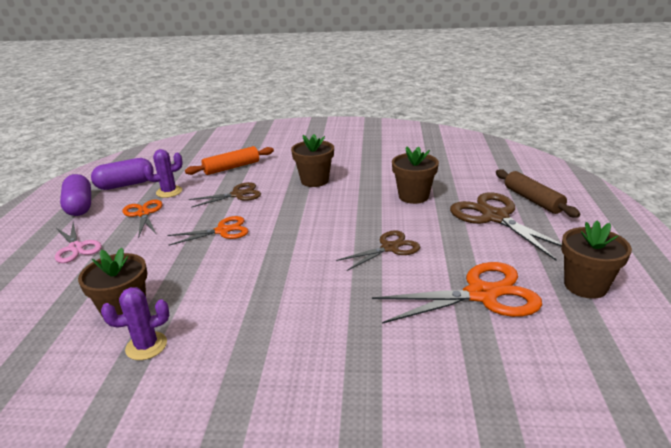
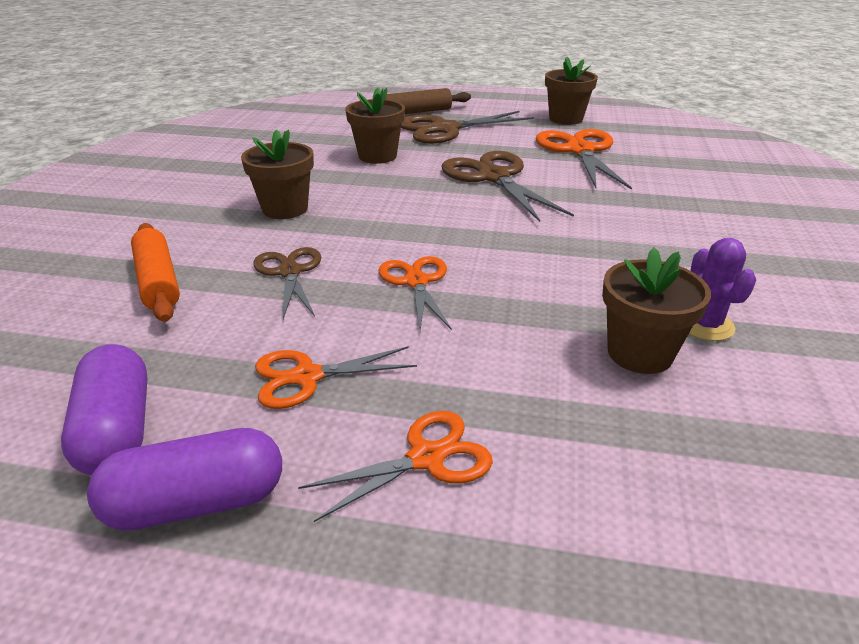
camera: 85 degrees left, 5 degrees up
pink scissors [55,223,102,263] -> orange scissors [298,411,493,522]
purple cactus [144,149,183,198] -> none
brown scissors [336,230,420,271] -> brown scissors [441,151,574,222], size x1.64

